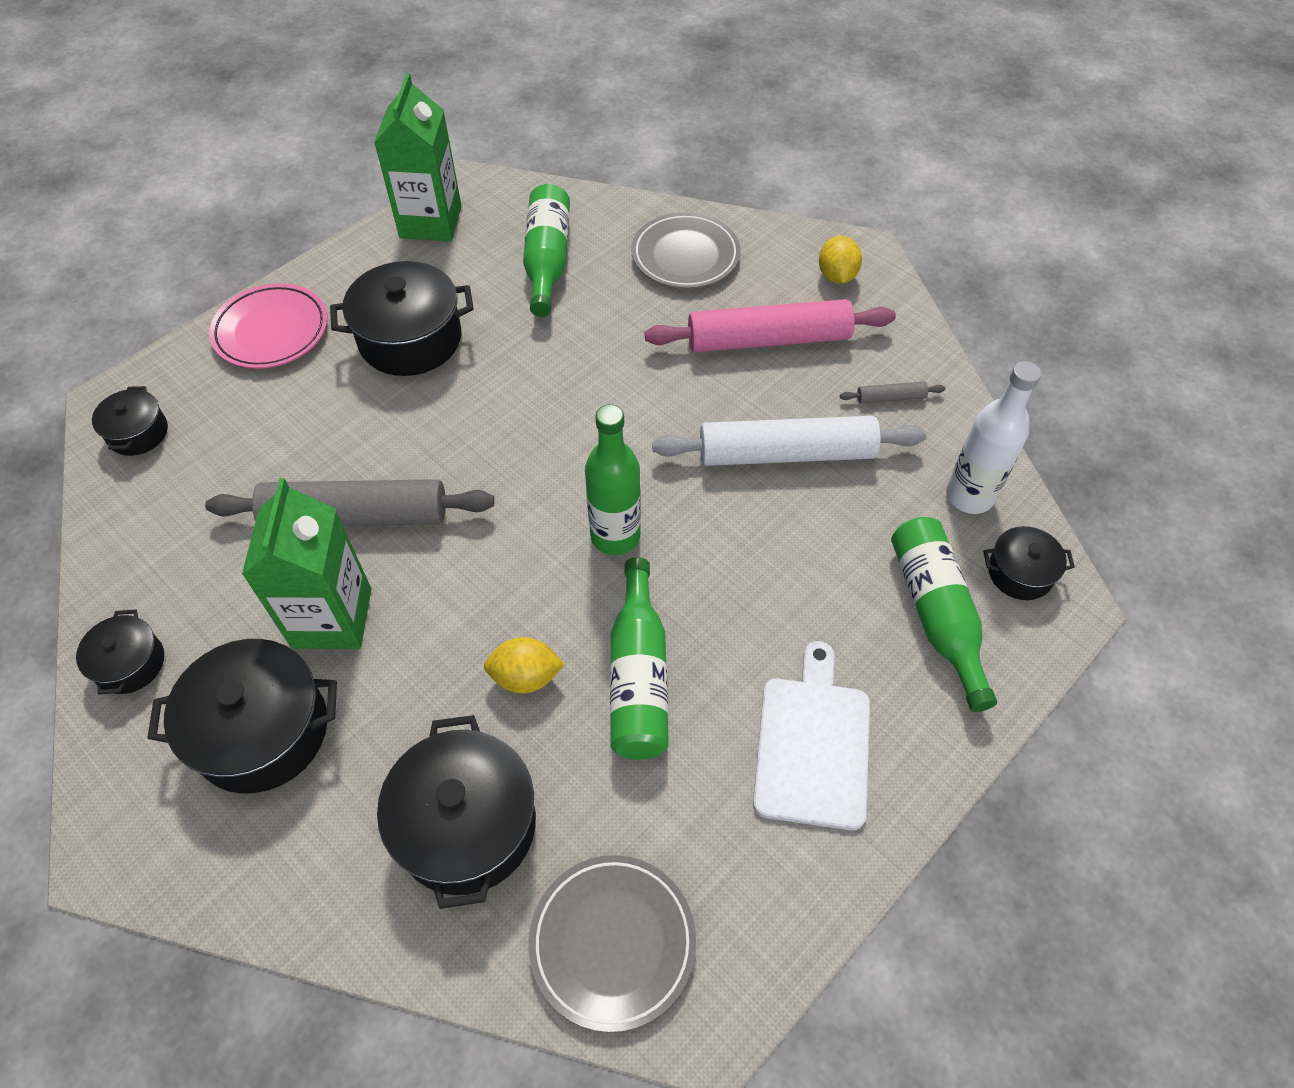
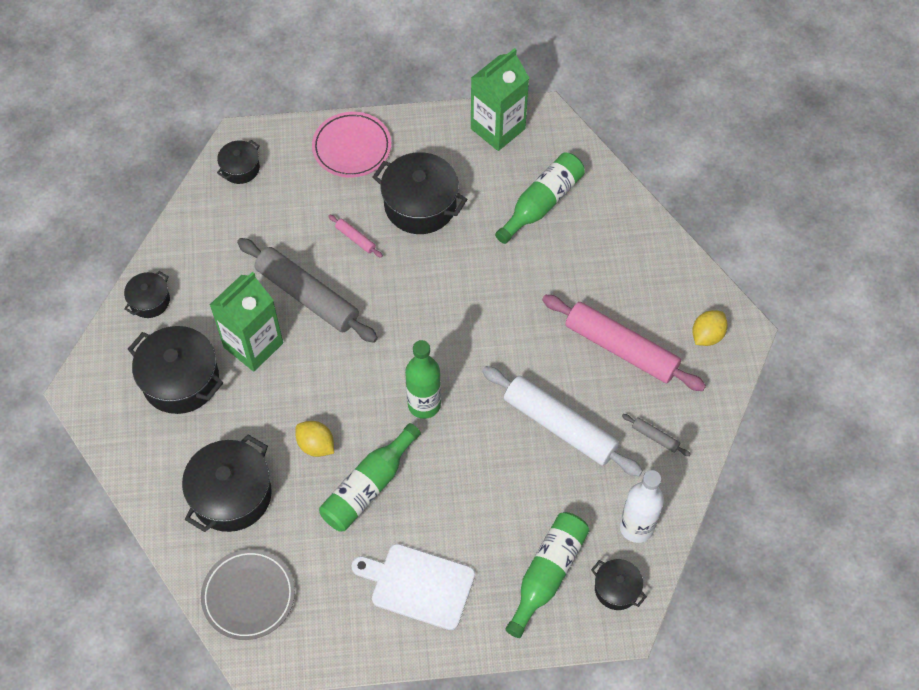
camera: 40 degrees right, 5 degrees up
grey plate [631,212,741,289] -> none
white cutting board [753,641,870,830] -> white cutting board turned 120 degrees counterclockwise [351,544,475,630]
none -> pink rolling pin [328,215,383,258]

